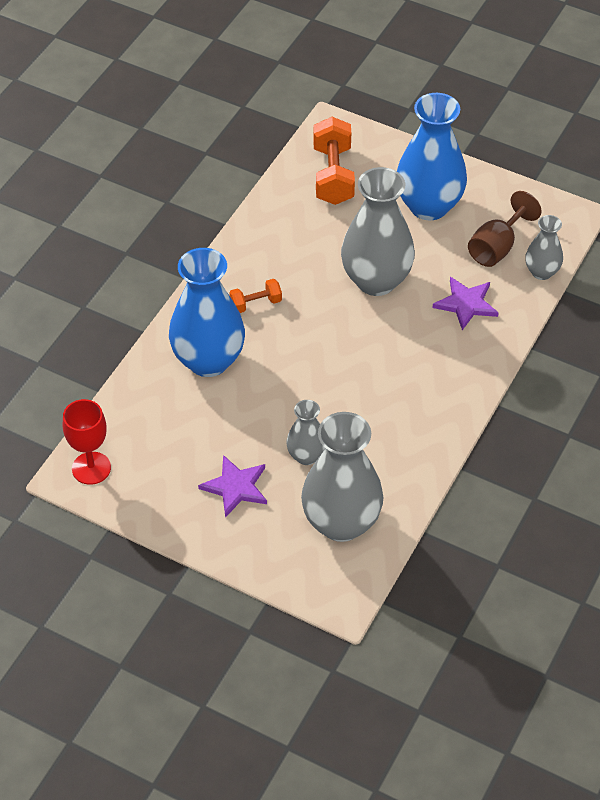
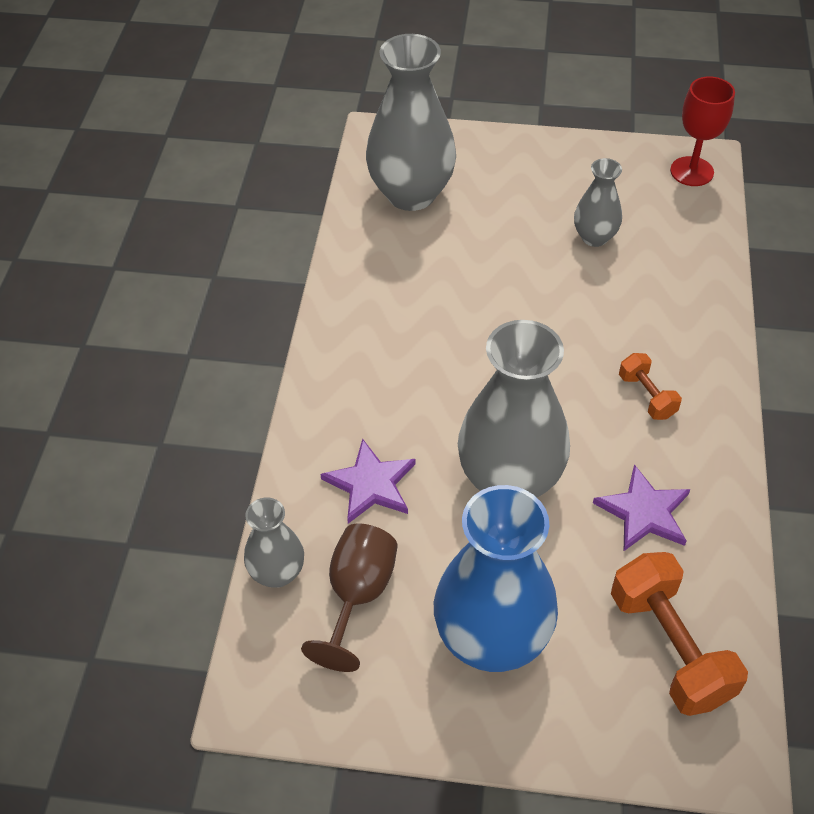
camera: 160 degrees right, 0 degrees up
blue vase [169,248,245,377] -> none
purple star [198,455,267,518] -> purple star moved to [593,464,691,551]
orange dumbbell [229,279,282,313] -> orange dumbbell turned 75 degrees counterclockwise [619,353,682,420]
grey vase [286,400,325,465] -> grey vase moved to [574,158,622,247]

